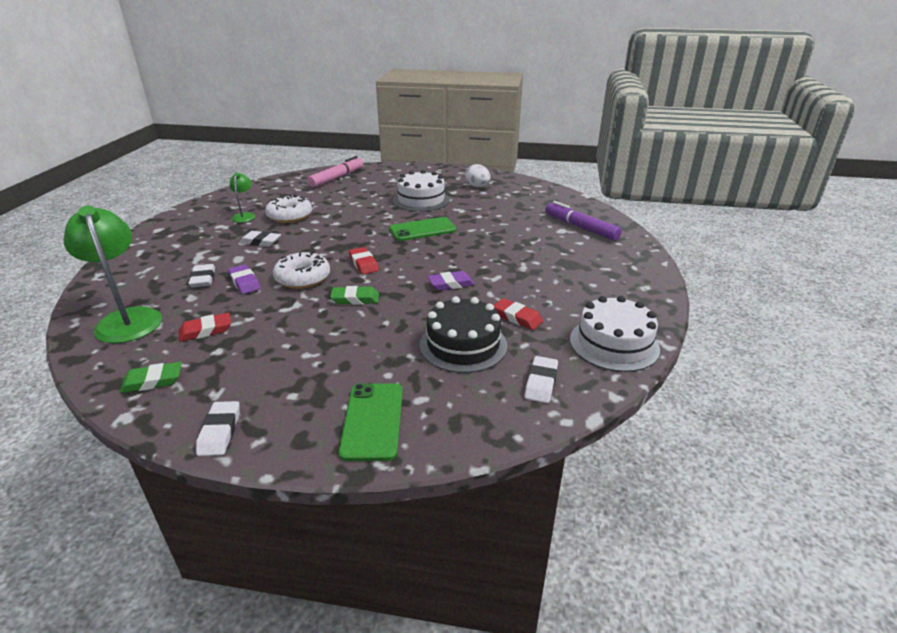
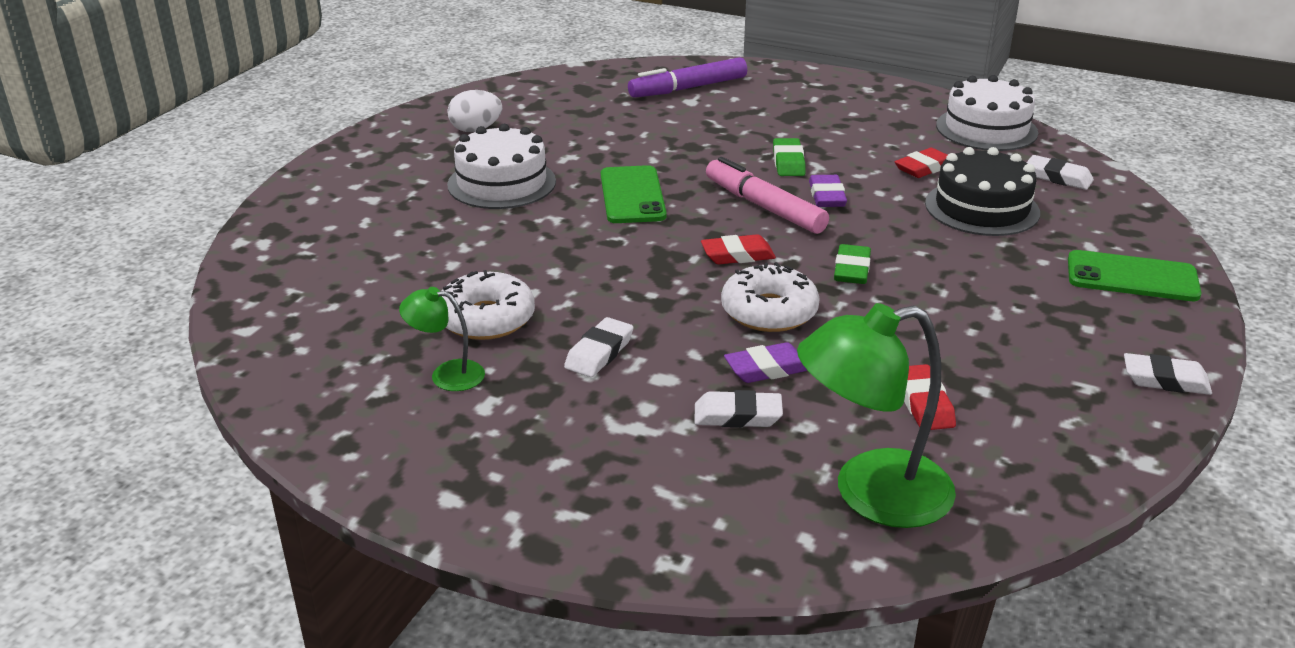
camera: 75 degrees left, 0 degrees up
green eraser [120,362,182,393] -> green eraser moved to [773,138,806,176]
pink marker [307,156,364,187] -> pink marker moved to [706,157,829,234]

